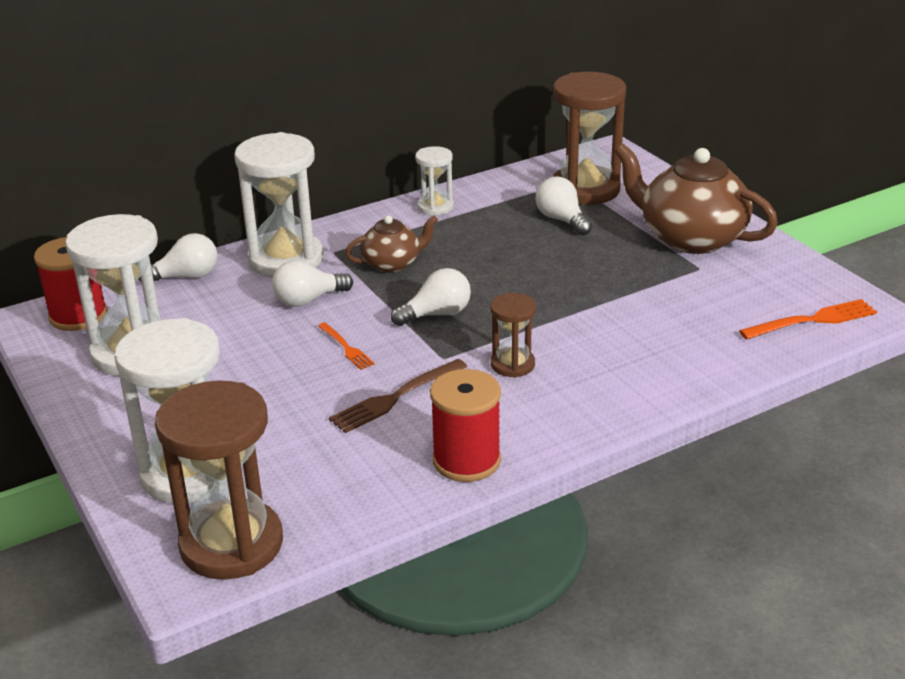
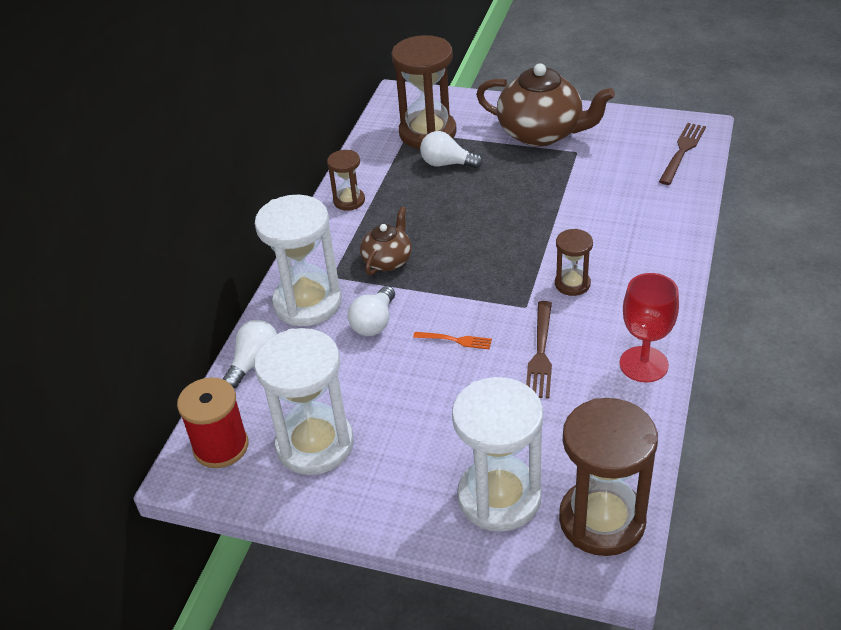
camera: 40 degrees left, 10 degrees up
white light bulb [391,268,471,326] -> none
white hourglass [415,146,454,216] -> brown hourglass [327,150,365,211]
red spool [430,369,501,482] -> red goblet [620,273,679,382]
brown teapot [614,144,778,254] -> brown teapot turned 150 degrees counterclockwise [476,63,615,147]
orange fork [739,299,877,339] -> brown fork [659,123,706,185]

